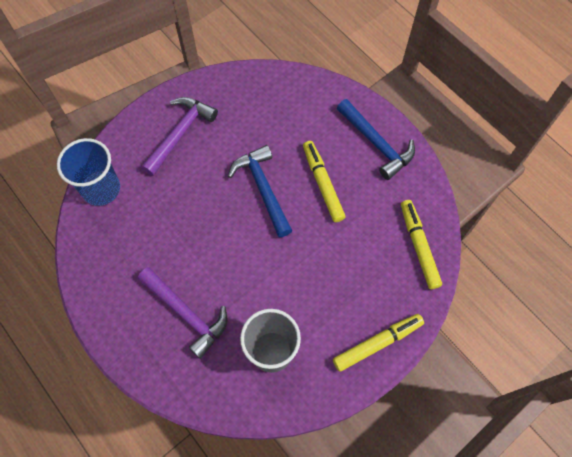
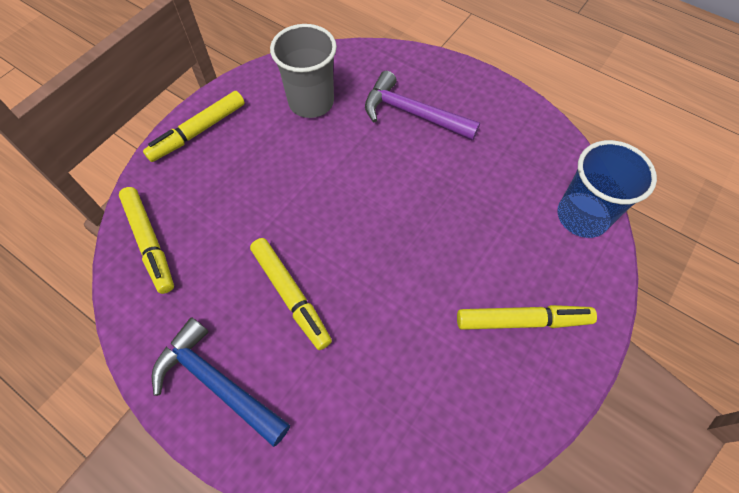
camera: 165 degrees right, 5 degrees down
purple hammer [141,97,218,176] -> yellow marker [457,305,597,330]
blue hammer [228,145,292,237] -> none

